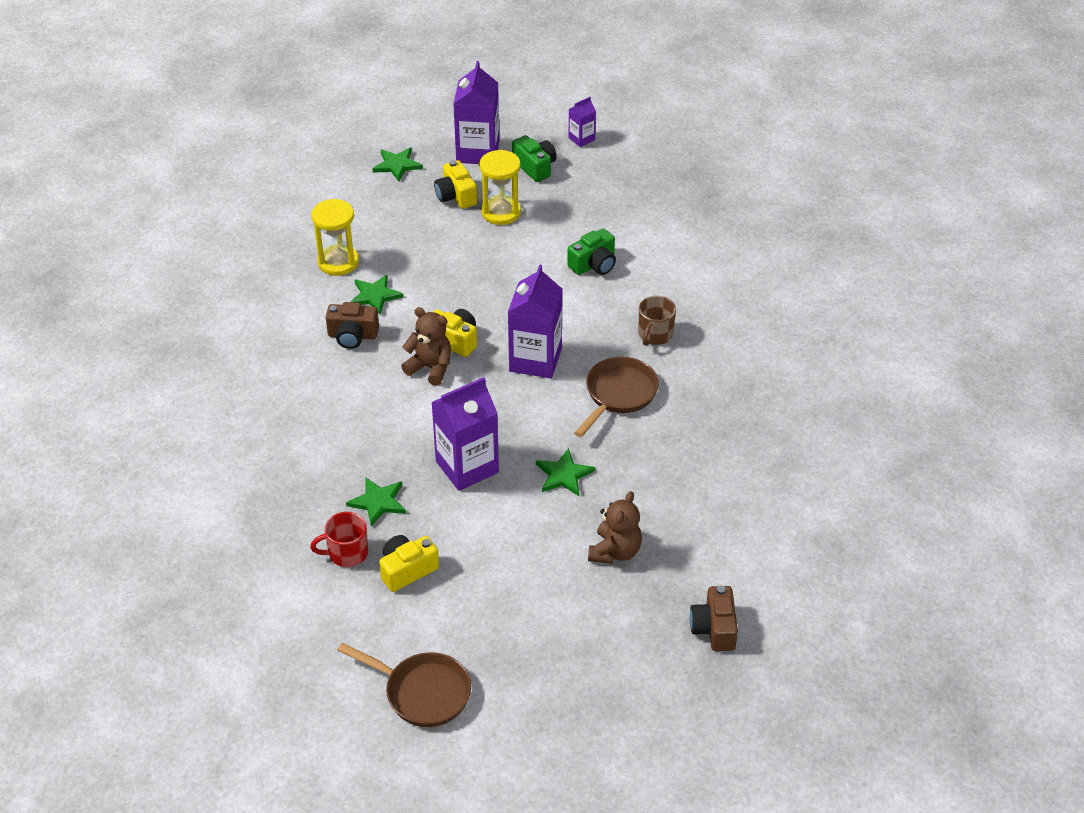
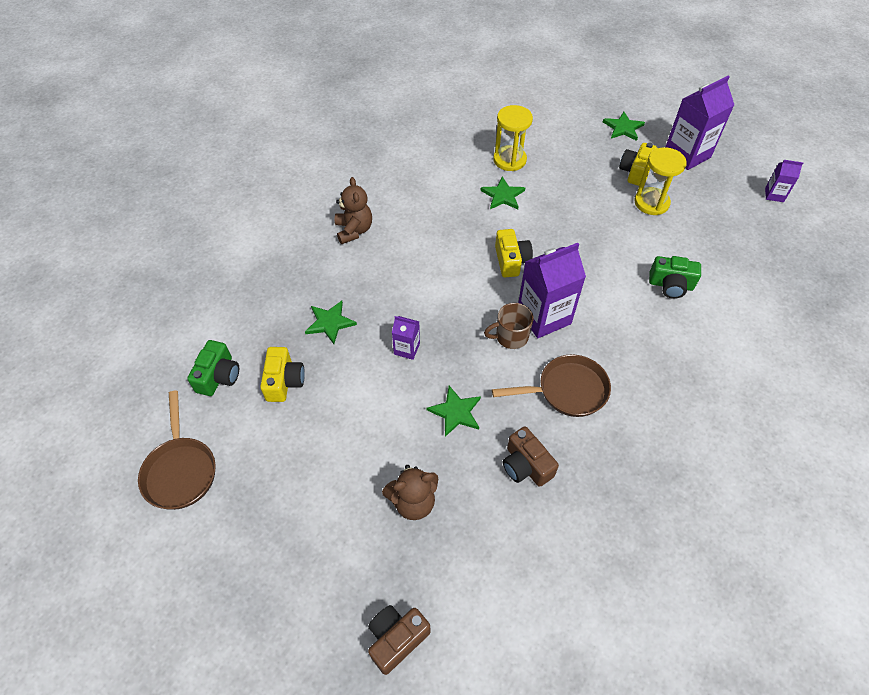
camera: 50 degrees right, 10 degrees up
red mug [310,512,368,567] -> none
brown camera [326,302,379,349] -> brown camera moved to [503,426,559,487]
yellow camera [379,535,439,592] -> yellow camera turned 75 degrees clockwise [260,347,305,402]
brown teddy bear [401,307,451,386] -> brown teddy bear moved to [335,177,372,244]
purple carton [431,377,499,491] -> purple carton [392,316,420,360], size x0.50
green camera [512,135,557,182] -> green camera moved to [187,340,239,396]
brown mug [638,296,676,346] -> brown mug moved to [484,303,534,349]

